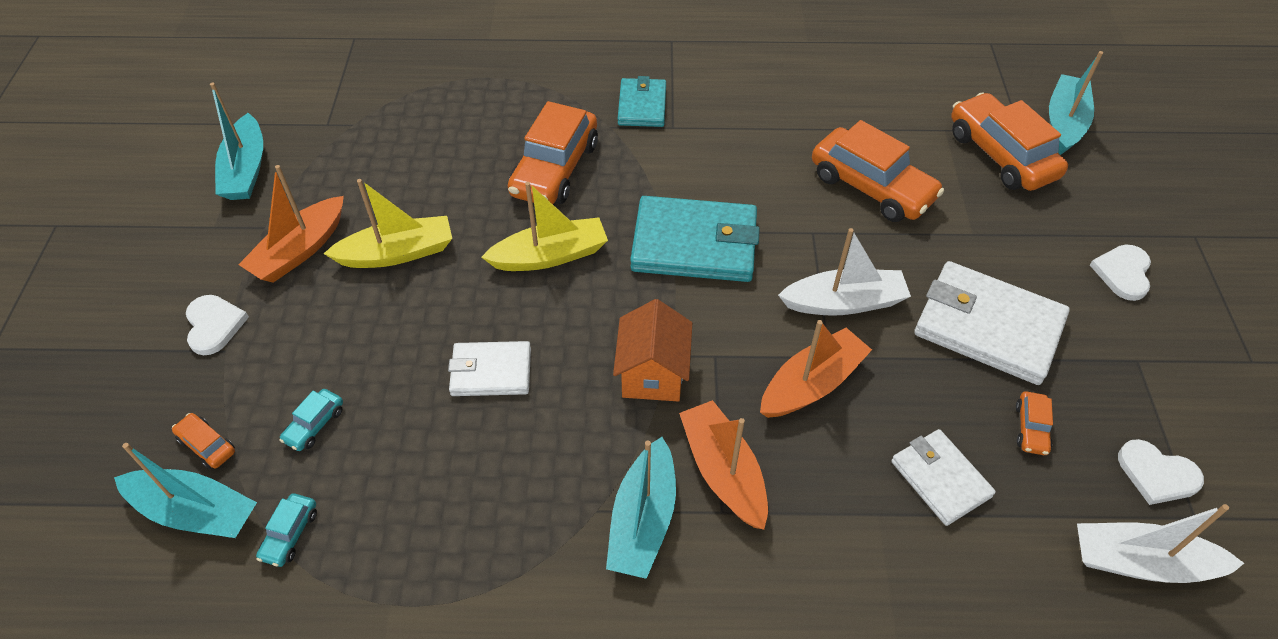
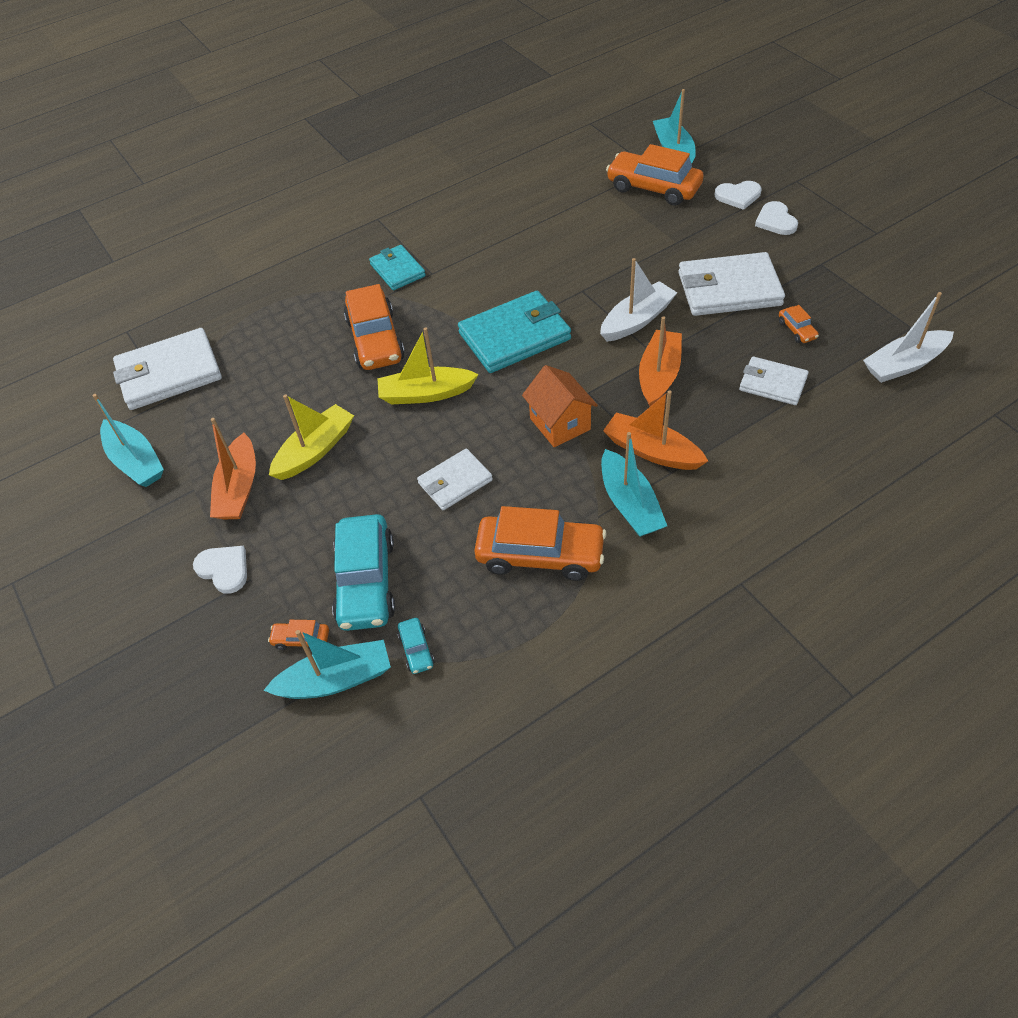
camera: 30 degrees left, 0 degrees up
turquoise car [279,389,343,451] -> turquoise car [332,514,395,631], size x2.27
yellow boat [481,182,608,271] -> yellow boat turned 135 degrees counterclockwise [377,327,479,405]
orange car [812,120,944,222] -> orange car moved to [474,506,607,581]
white heart [1118,439,1204,505] -> white heart moved to [715,181,762,210]
none -> white wallet [113,328,222,410]

